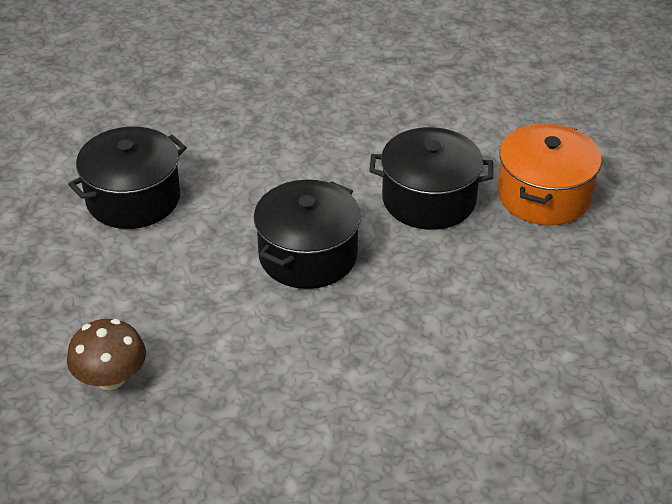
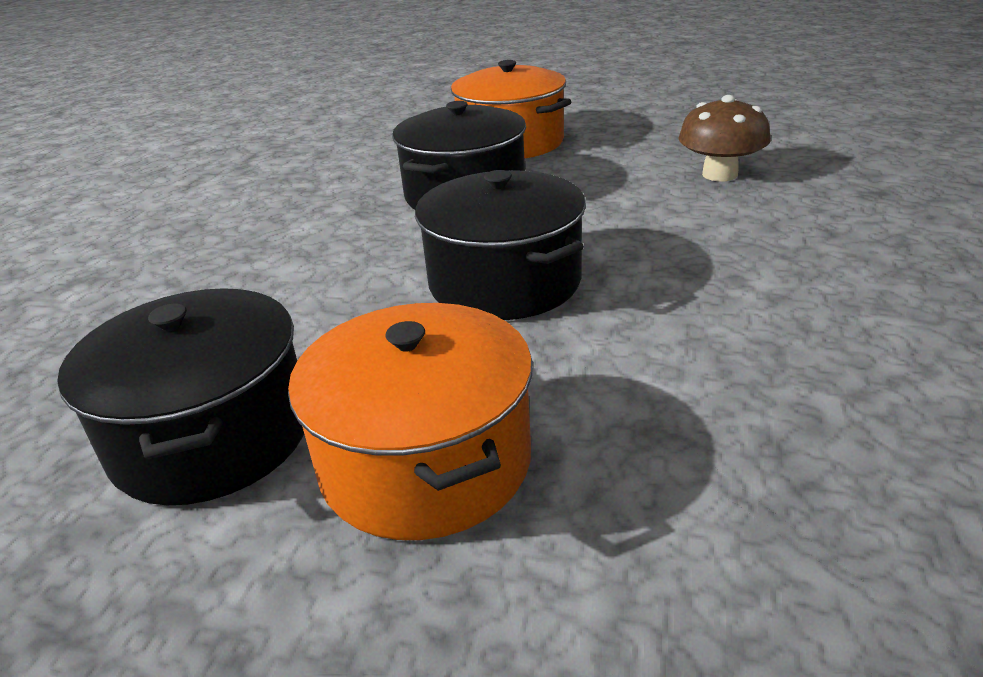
camera: 65 degrees left, 10 degrees down
brown mushroom [67,319,146,390] -> brown mushroom moved to [678,95,771,182]
none -> orange pot [288,303,533,540]

